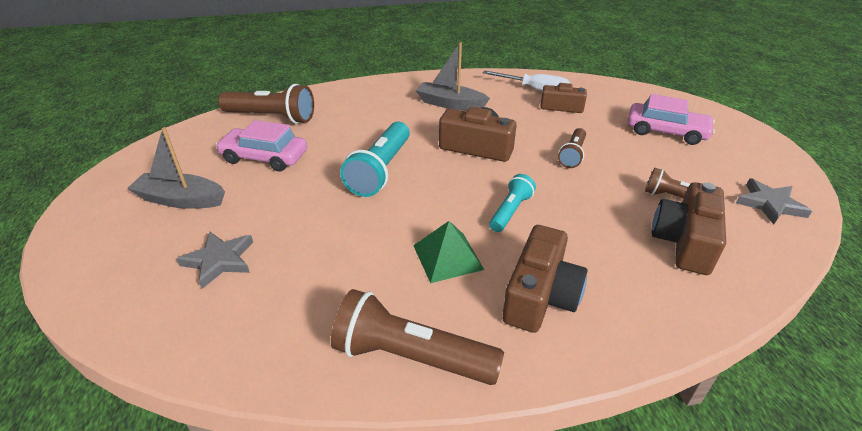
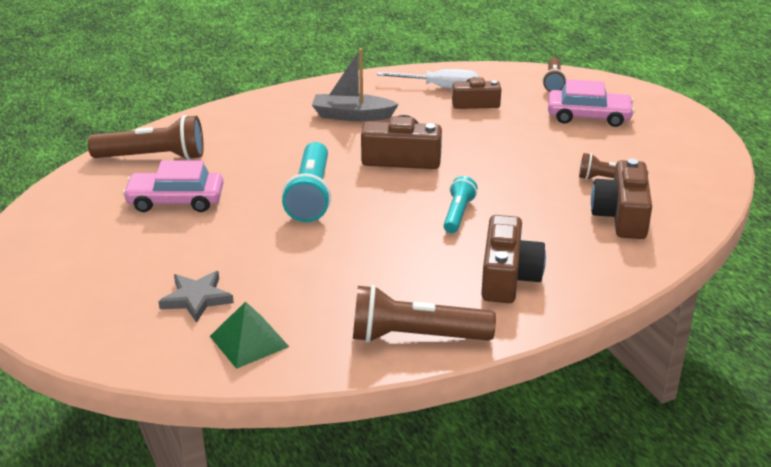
camera: 15 degrees left, 5 degrees down
grey boat [127,127,225,209] -> none
green pyramid [413,221,484,283] -> green pyramid moved to [210,301,289,369]
brown flashlight [558,128,586,168] -> brown flashlight moved to [543,58,566,92]
grey star [736,178,812,224] -> none

